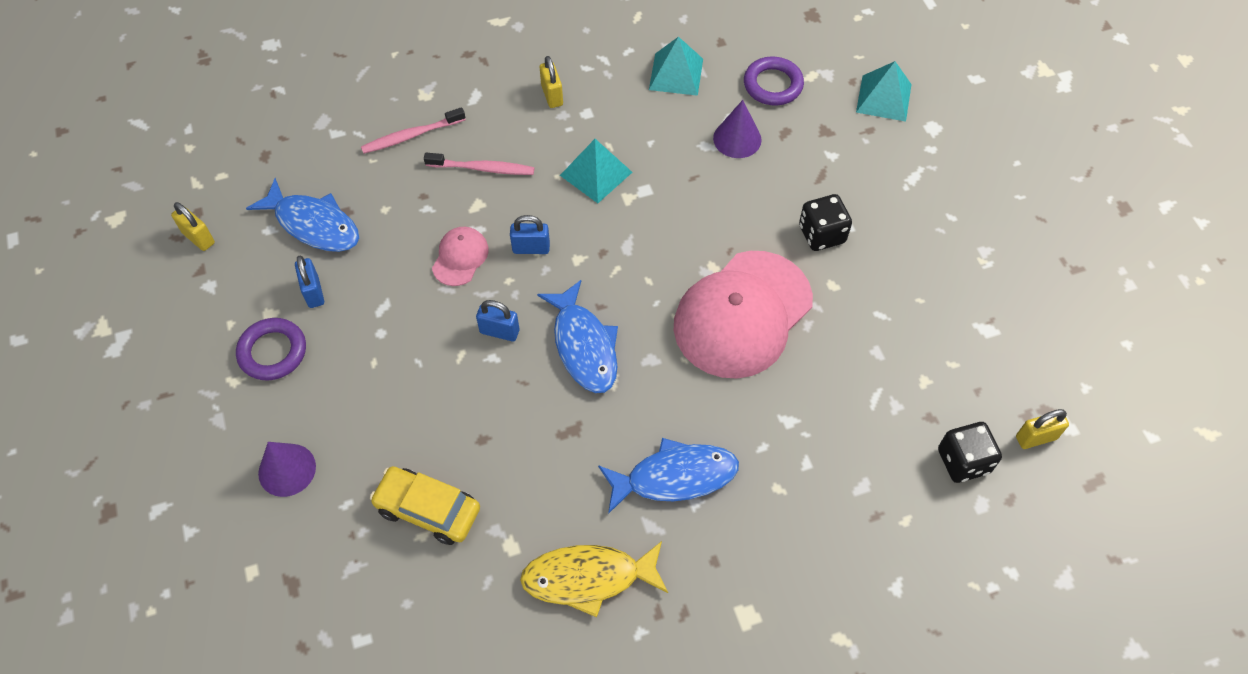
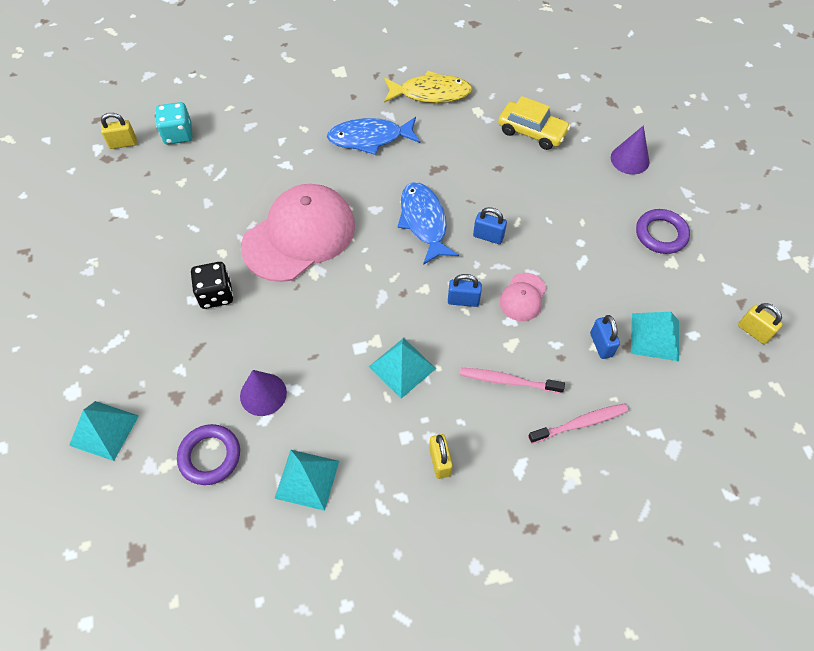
camera: 175 degrees left, 0 degrees up
blue fish [246,178,359,252] -> turquoise pyramid [631,312,679,361]
blue padlock [295,256,324,308] -> blue padlock moved to [590,315,620,359]
black dice [938,422,1002,483] -> turquoise dice [156,102,192,144]

